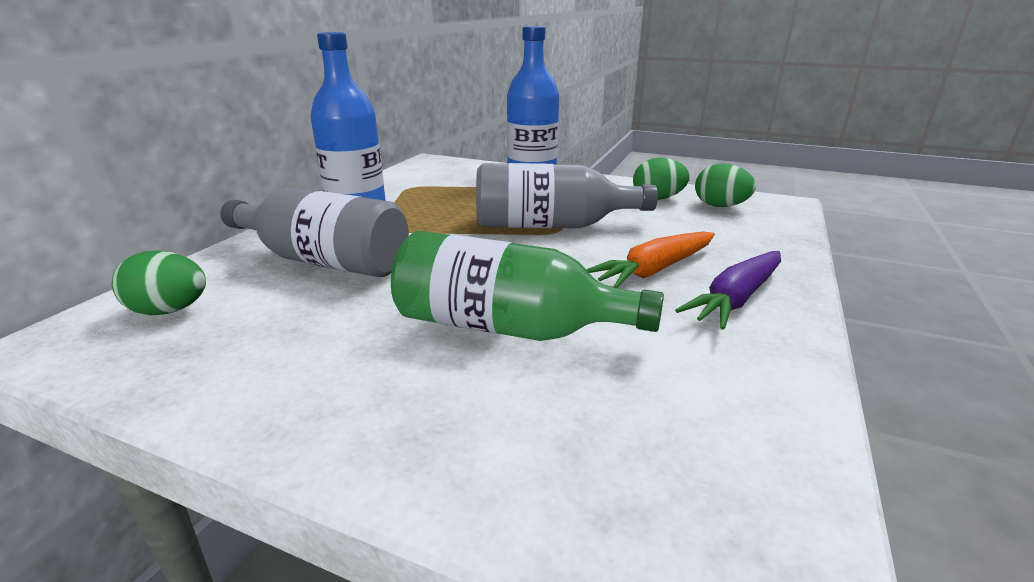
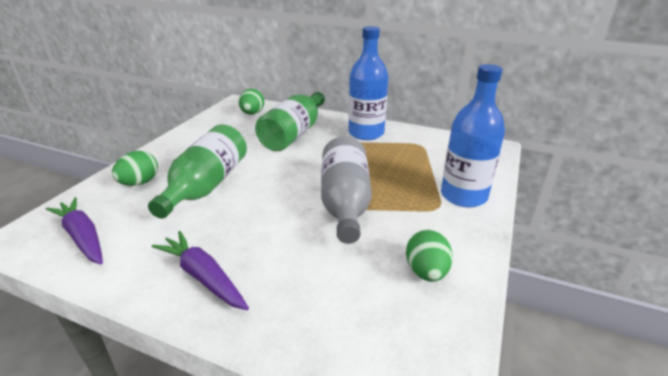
camera: 90 degrees right, 5 degrees up
grey bottle [220,188,409,277] -> green bottle [255,92,325,151]
orange carrot [586,232,715,288] -> none
green egg [695,163,756,207] -> green egg moved to [112,151,158,186]
none -> purple carrot [46,197,103,265]

